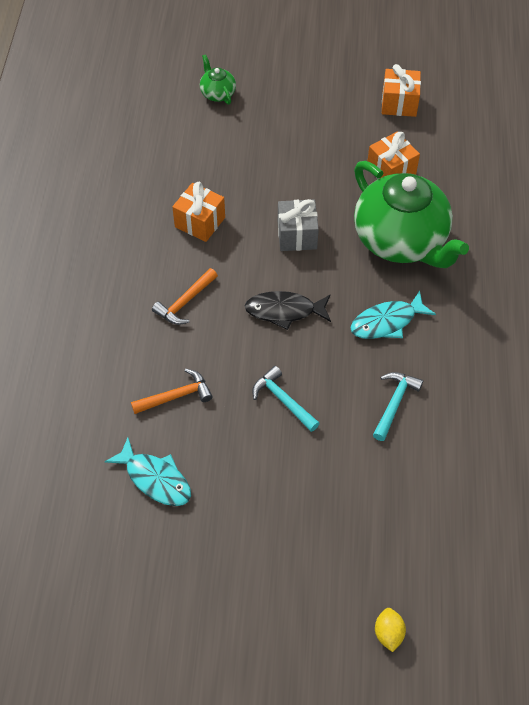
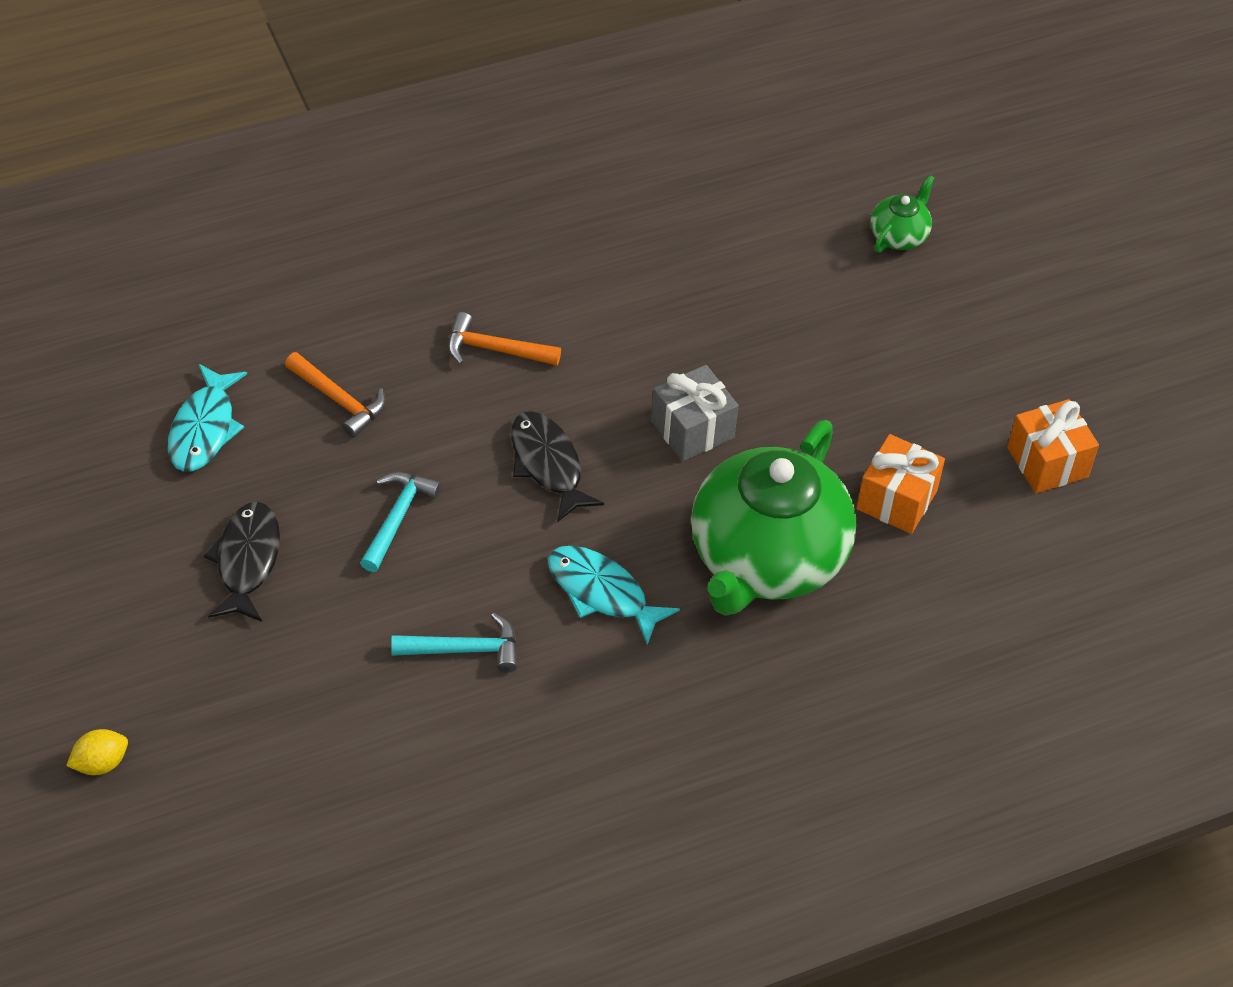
camera: 60 degrees right, 5 degrees down
orange gift [172,182,225,242] -> none
none -> black fish [204,502,280,622]

